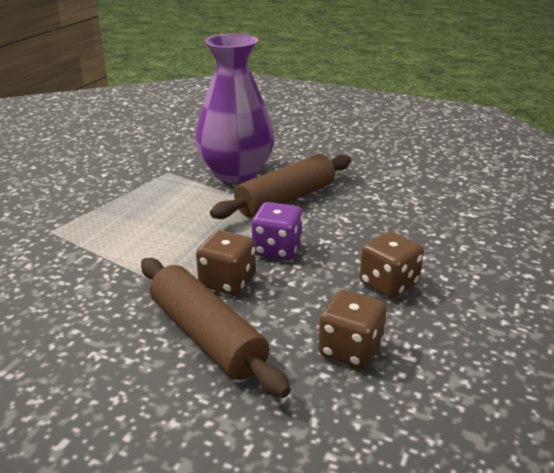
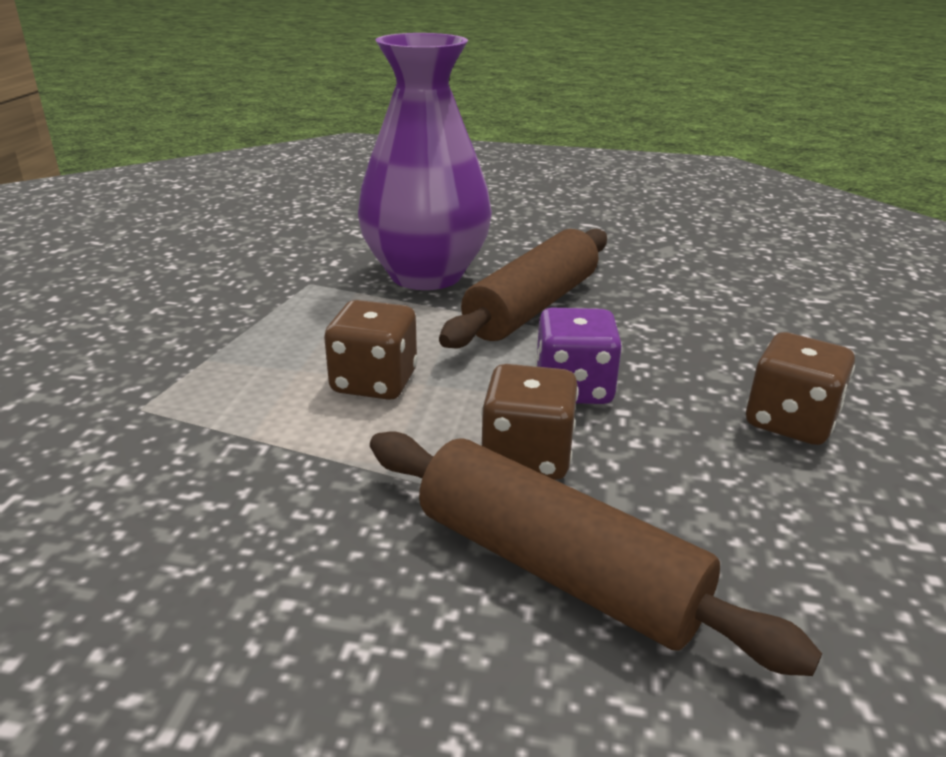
camera: 15 degrees left, 0 degrees up
brown dice [318,290,387,369] -> brown dice moved to [324,300,418,400]

